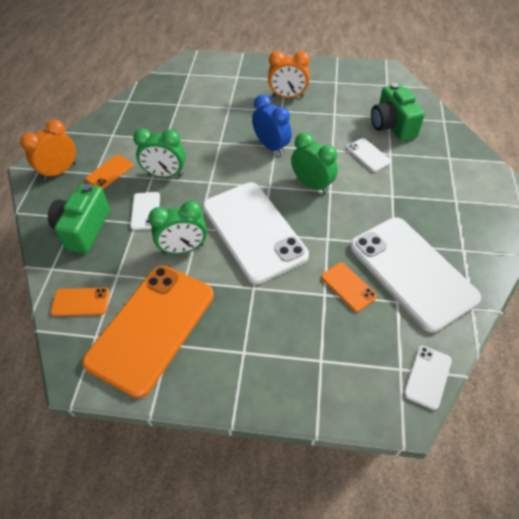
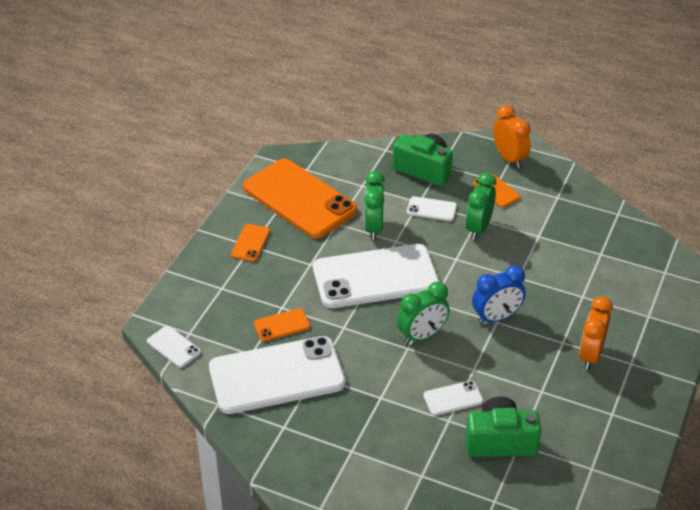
camera: 105 degrees right, 10 degrees down
orange phone [50,288,110,316] -> orange phone moved to [231,224,270,262]

